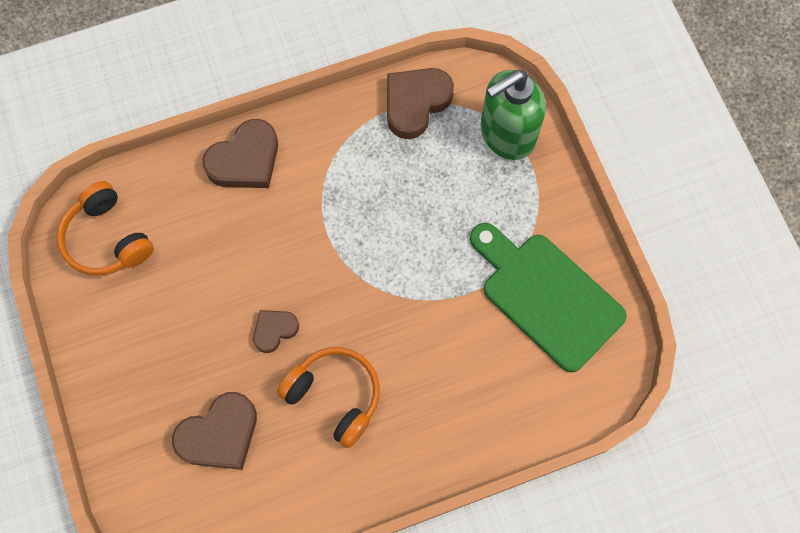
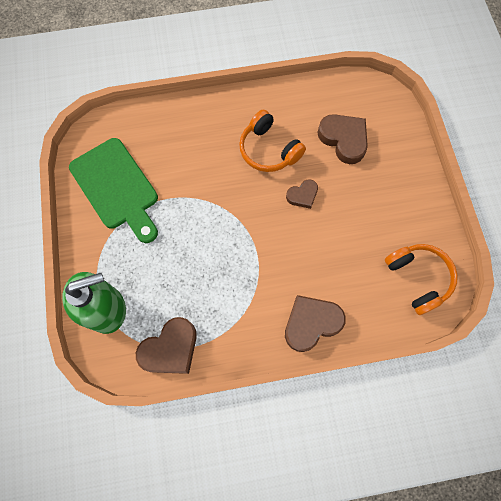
camera: 170 degrees left, 0 degrees up
brown heart [172,392,257,470] -> brown heart turned 75 degrees clockwise [318,114,368,164]

